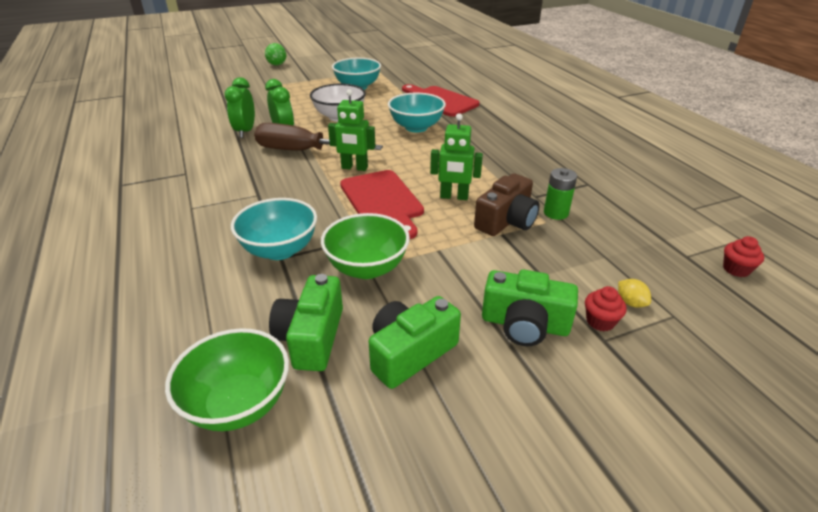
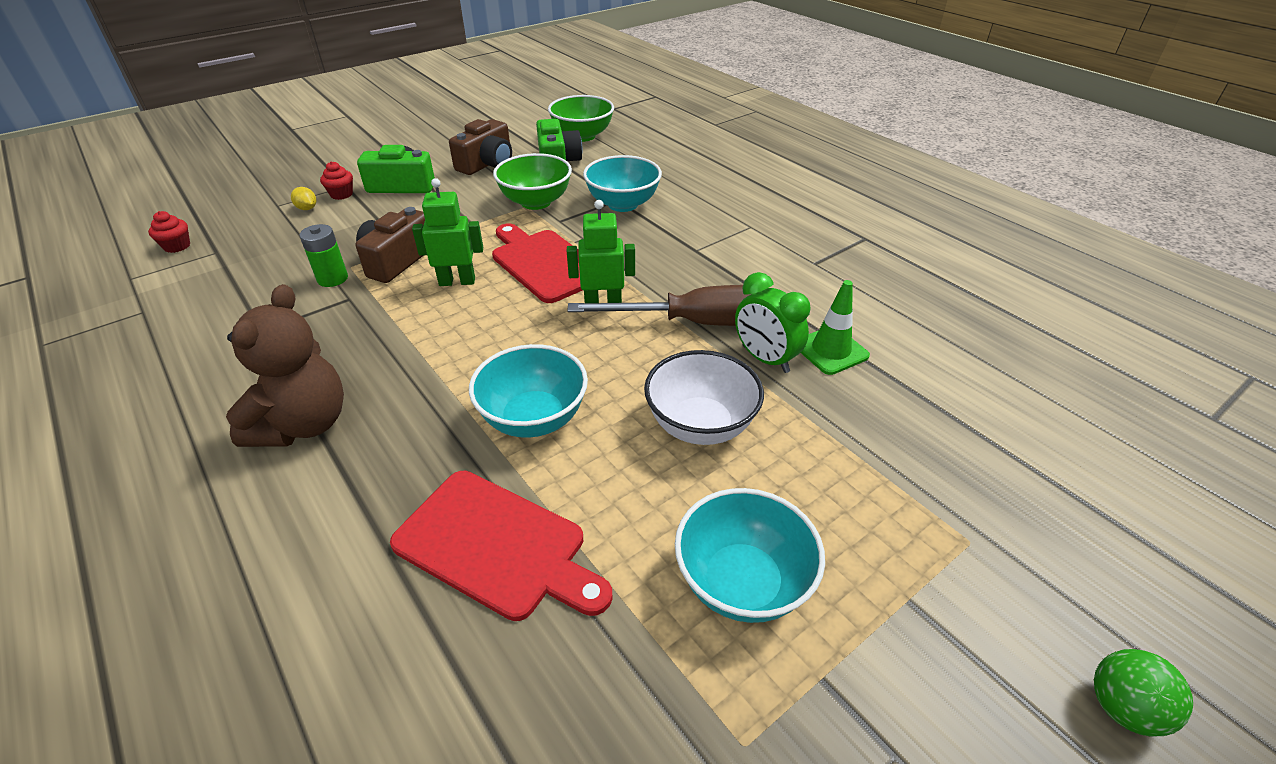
camera: 165 degrees right, 5 degrees up
green clock [225,77,255,138] -> green traffic cone [801,280,870,375]
green camera [369,296,461,389] -> brown camera [449,119,512,175]
none -> brown teddy bear [226,284,344,447]

